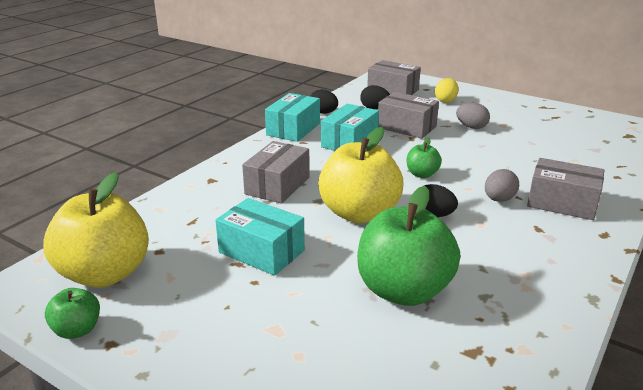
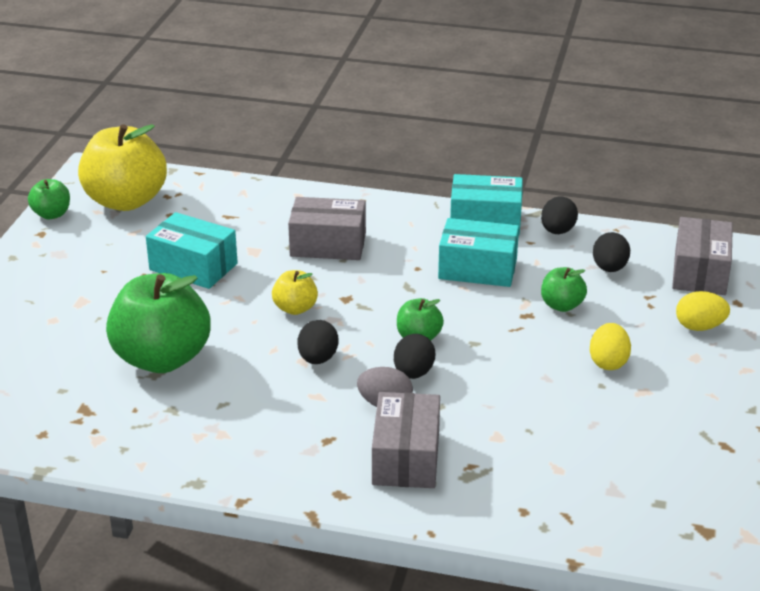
camera: 70 degrees right, 5 degrees up
turquoise box [215,198,305,276] -> turquoise box turned 75 degrees counterclockwise [146,212,238,289]
yellow apple [318,127,404,223] -> yellow apple [272,270,318,315], size x0.47
grey box [378,92,439,139] -> green apple [541,267,587,312]
grey egg [456,103,490,129] -> yellow egg [590,323,631,370]
none -> black egg [394,334,435,379]

